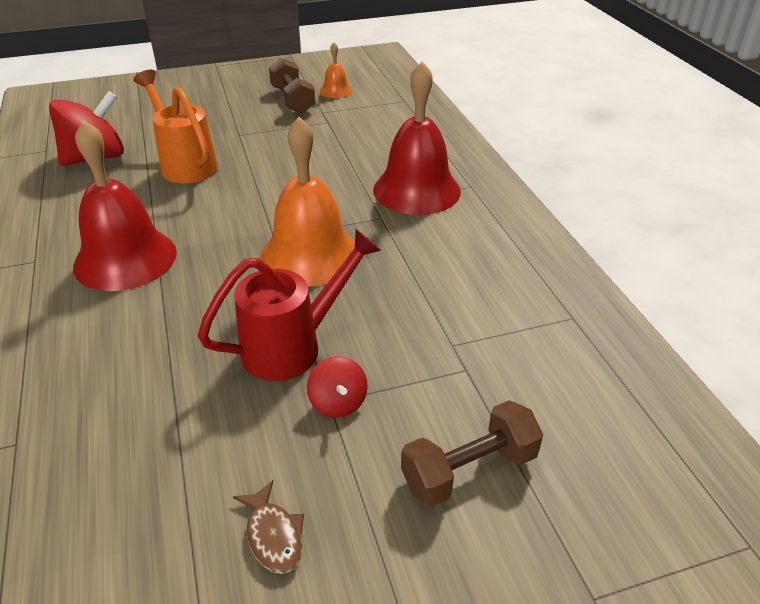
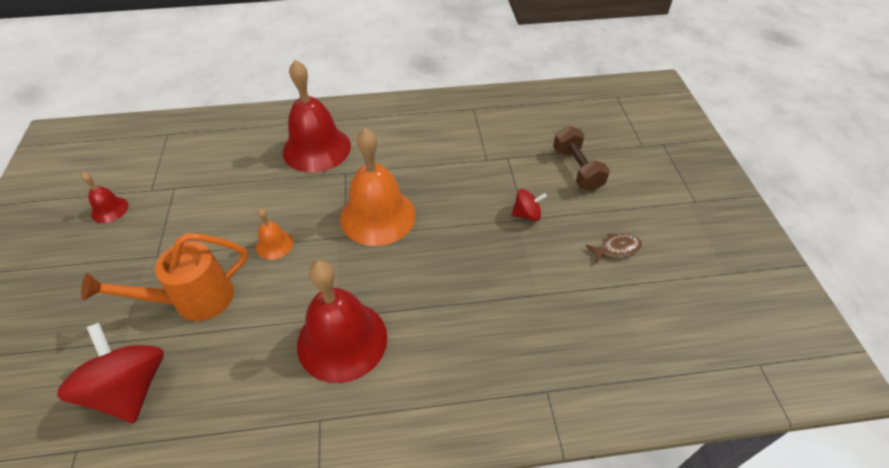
camera: 80 degrees left, 10 degrees up
red watering can [198,229,382,381] -> none
brown dumbbell [269,58,316,114] -> red bell [81,172,128,223]
orange bell [320,43,352,98] -> orange bell moved to [256,208,293,260]

